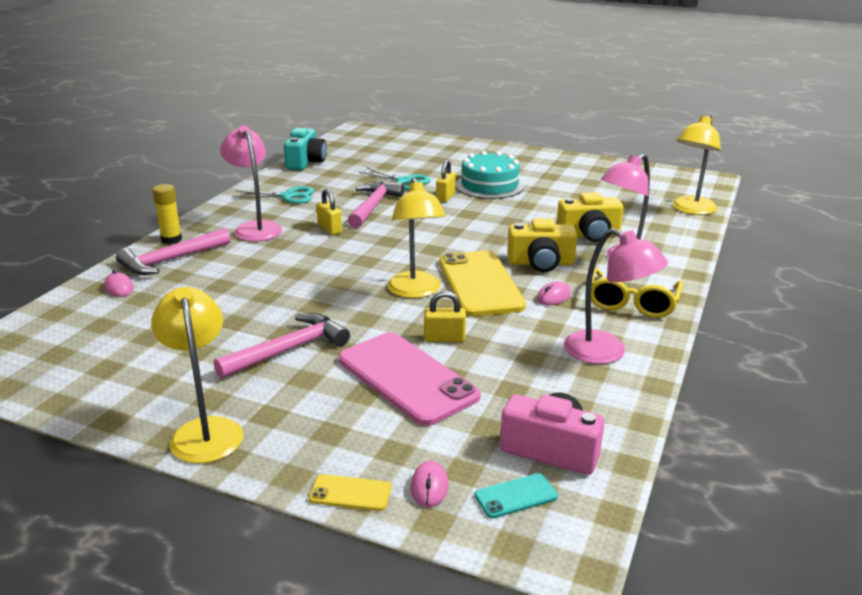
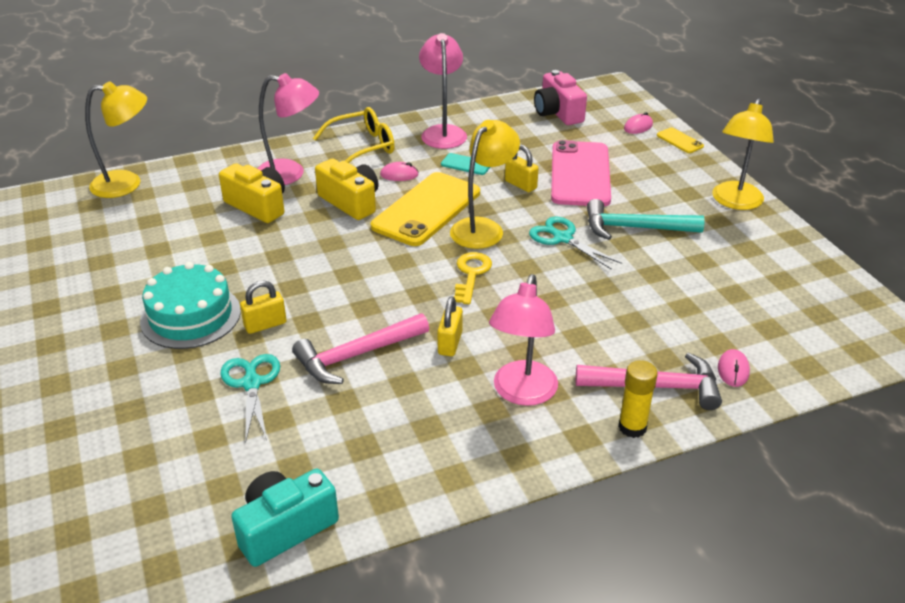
camera: 135 degrees left, 10 degrees up
pink hammer [214,313,350,379] -> turquoise hammer [587,199,705,240]
turquoise scissors [232,186,315,204] -> turquoise scissors moved to [529,217,622,270]
turquoise phone [475,473,558,519] -> turquoise phone moved to [441,153,490,175]
none -> yellow key [454,252,492,304]

